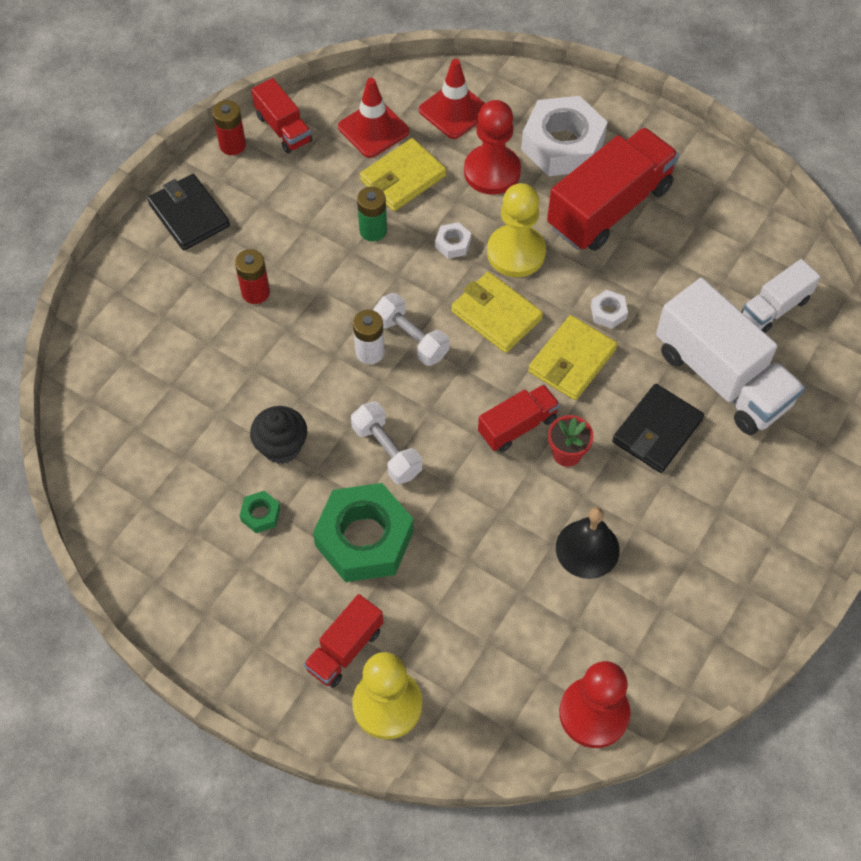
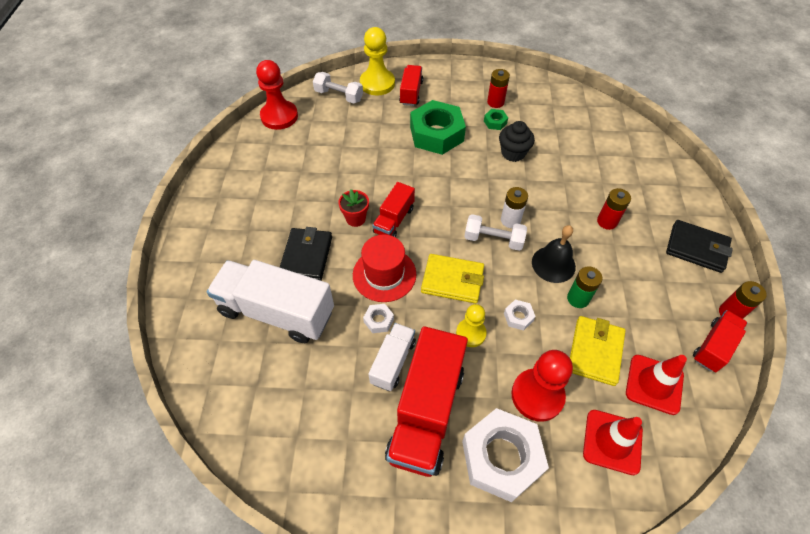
camera: 150 degrees right, 5 degrees down
red truck [251,78,312,153] -> red truck turned 105 degrees clockwise [693,310,748,372]
white dumbbell [351,402,422,485] -> white dumbbell moved to [313,72,363,104]
yellow pawn [487,183,546,277] -> yellow pawn [456,304,487,347], size x0.62
yellow wallet [528,315,617,400] -> red hat [353,235,416,302]
black bell [556,507,620,579] -> black bell moved to [532,225,576,283]
white truck [741,259,821,333] -> white truck moved to [369,323,416,391]
none -> red battery [487,69,510,108]

